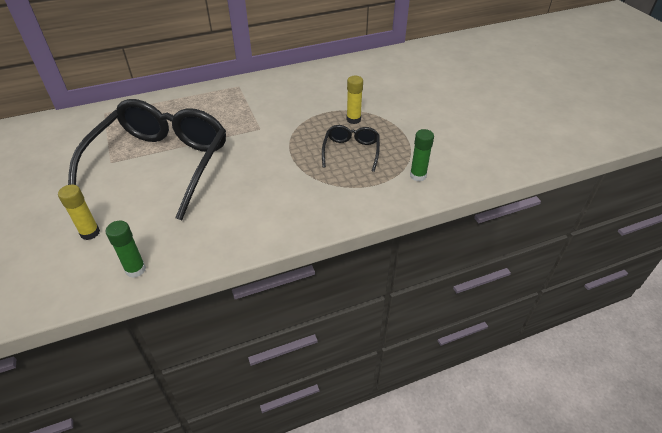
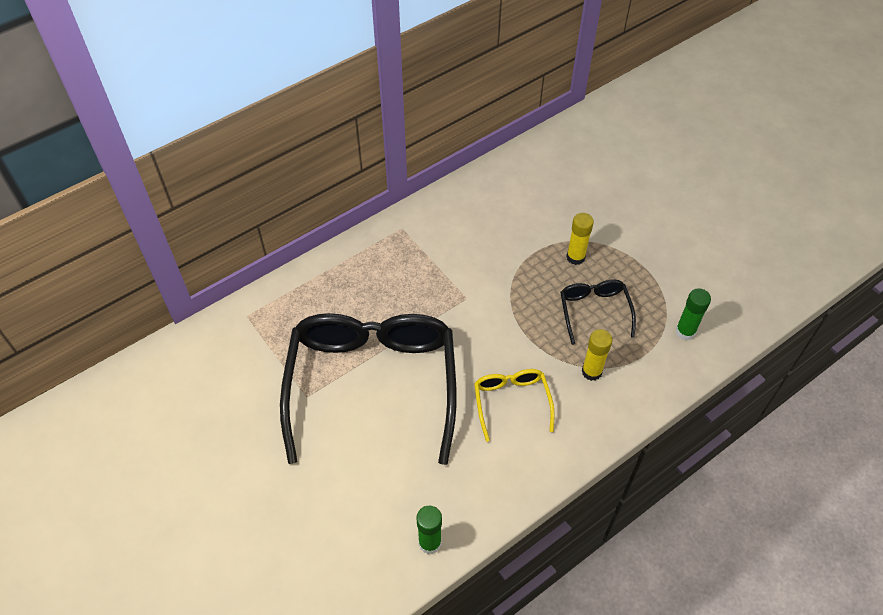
camera: 15 degrees left, 10 degrees up
yellow glue stick [58,185,100,240] -> yellow glue stick moved to [582,329,613,381]
none -> yellow glasses [474,369,555,442]

